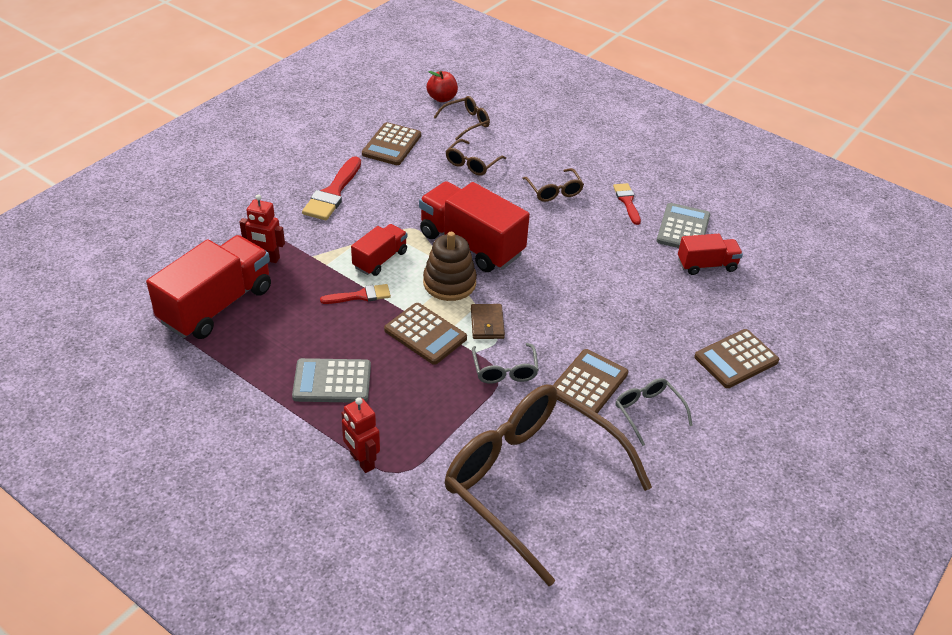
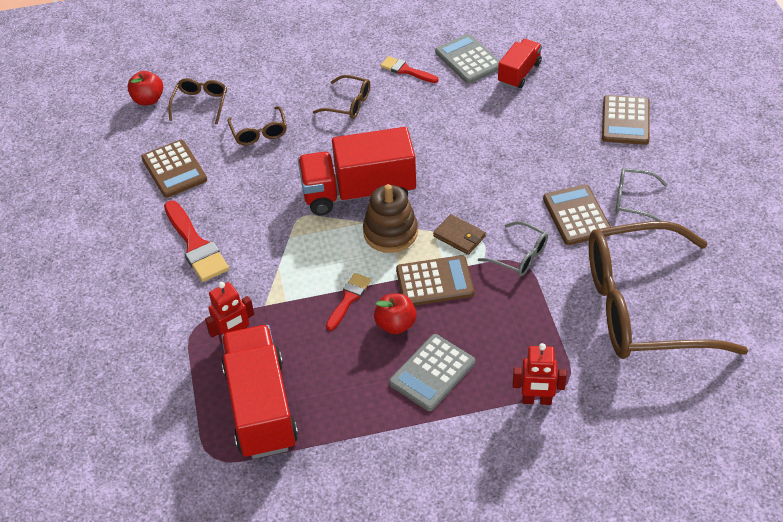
camera: 45 degrees left, 5 degrees up
red truck [351,224,407,276] -> none
none -> red apple [374,293,417,334]

